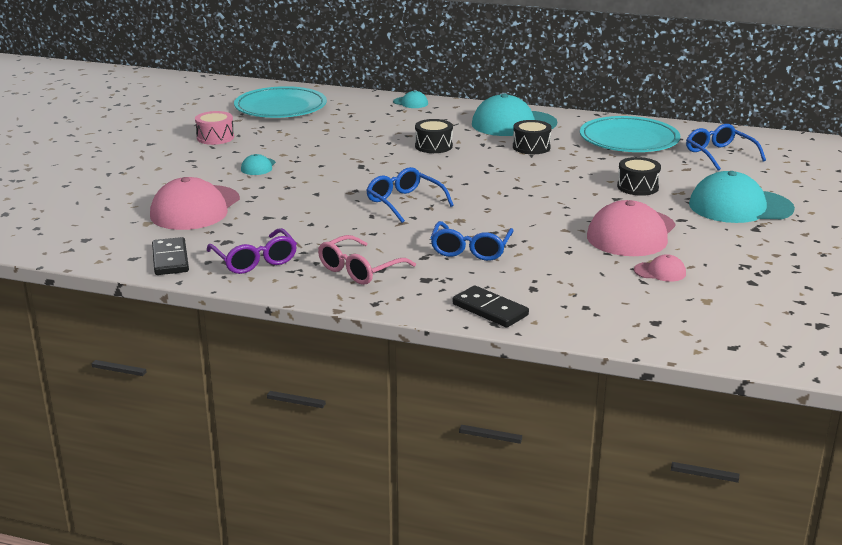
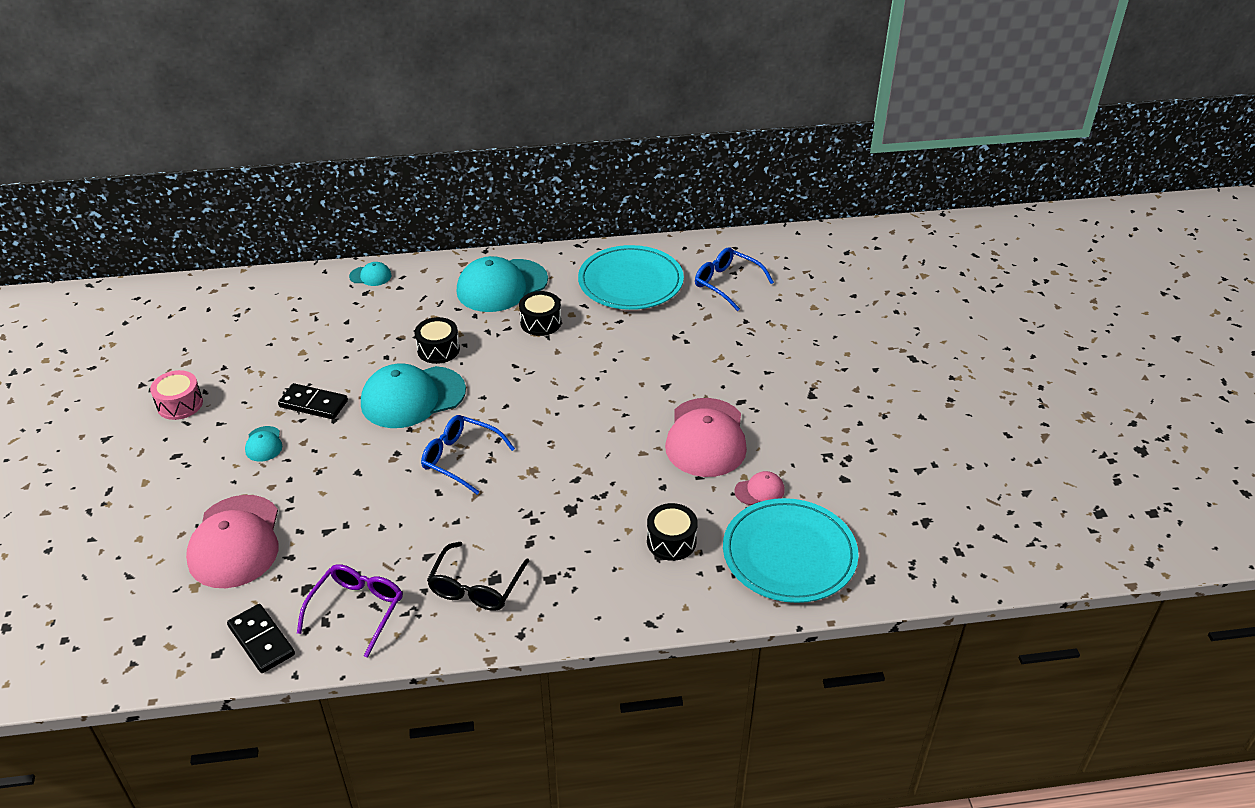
camera: 25 degrees left, 15 degrees up
purple glasses [207,228,297,274] -> purple glasses turned 105 degrees counterclockwise [297,564,403,658]
turquoise plate [234,86,327,118] -> turquoise plate moved to [723,498,859,603]
pink glasses [318,235,416,285] -> black glasses [427,542,529,611]
blue glasses [431,221,514,261] -> none
black domino [453,286,529,327] -> black domino moved to [278,383,348,419]
black drum [617,157,661,196] -> black drum moved to [647,503,698,561]
turquoise cap [689,171,795,223] -> turquoise cap moved to [361,364,466,428]

